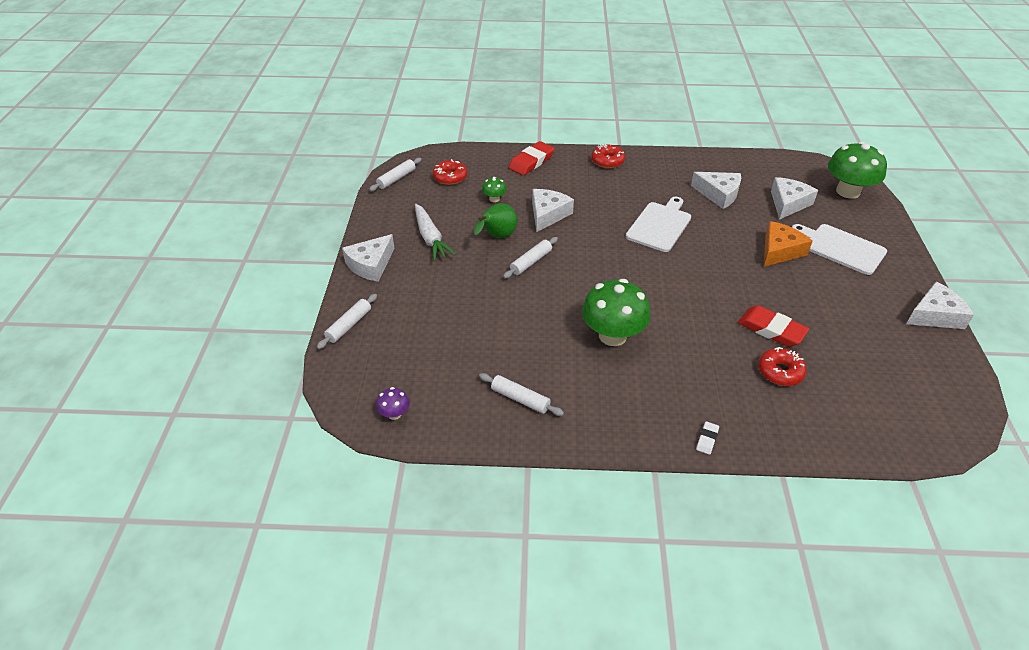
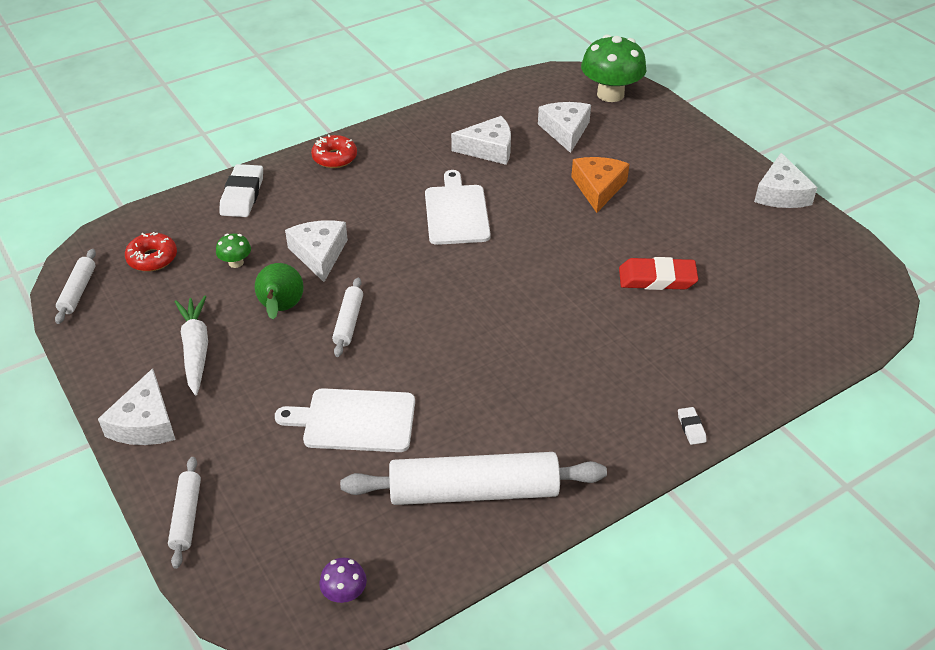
camera: 35 degrees left, 0 degrees up
white carrot [415,204,456,261] -> white carrot turned 135 degrees counterclockwise [175,296,208,395]
white rolling pin [479,373,564,416] -> white rolling pin [340,452,607,505], size x2.06
red eraser [509,141,555,175] -> white eraser [219,164,263,217]
green mushroom [582,279,650,346] -> none
red donut [758,347,807,386] -> none
white cutting board [792,224,887,275] -> white cutting board moved to [275,388,415,452]
white cheese [907,282,974,329] -> white cheese turned 150 degrees clockwise [754,153,818,208]

